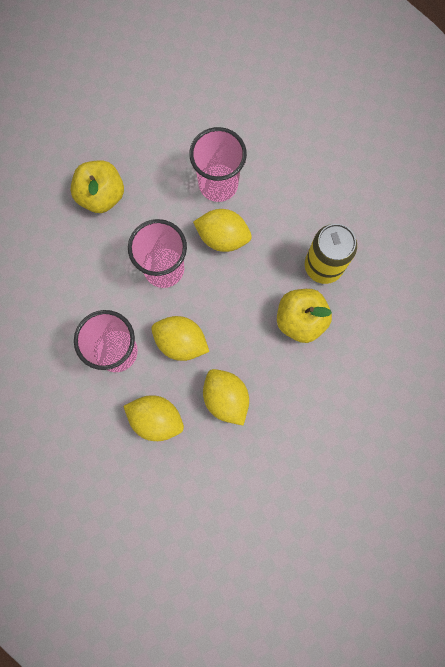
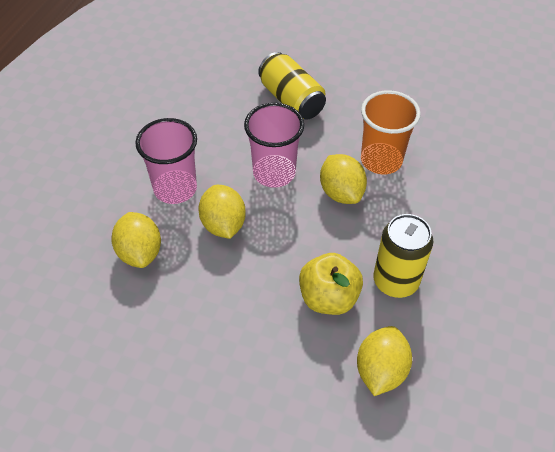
camera: 50 degrees right, 25 degrees down
yellow apple [71,160,124,213] -> yellow can [258,52,326,120]
pink cup [189,127,247,202] -> orange cup [361,90,421,174]
yellow lemon [203,369,249,425] -> yellow lemon moved to [357,326,412,396]

